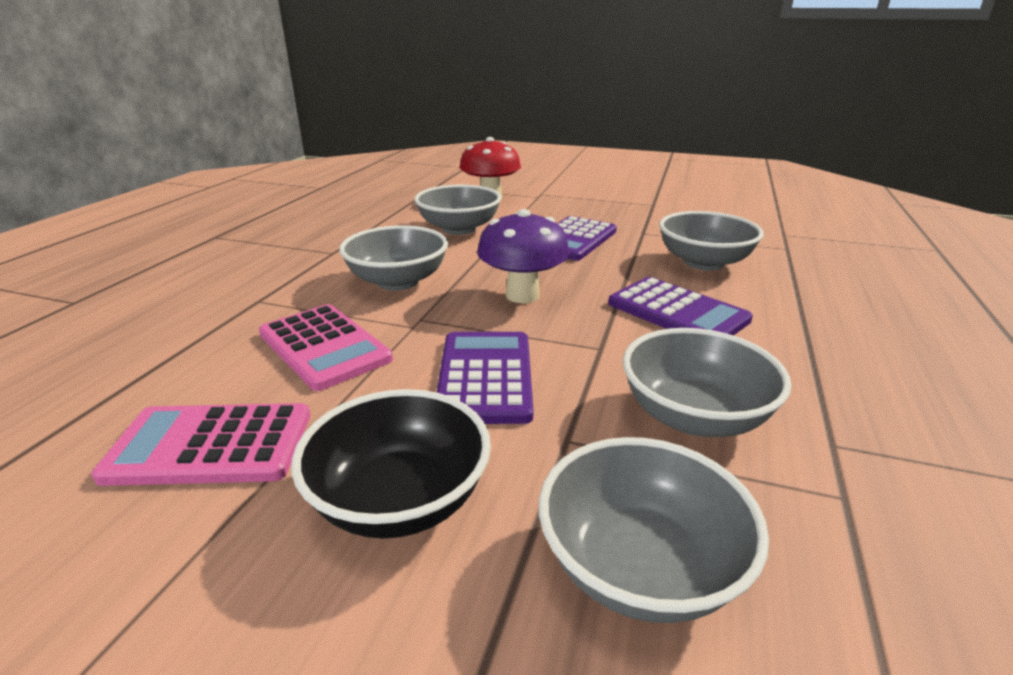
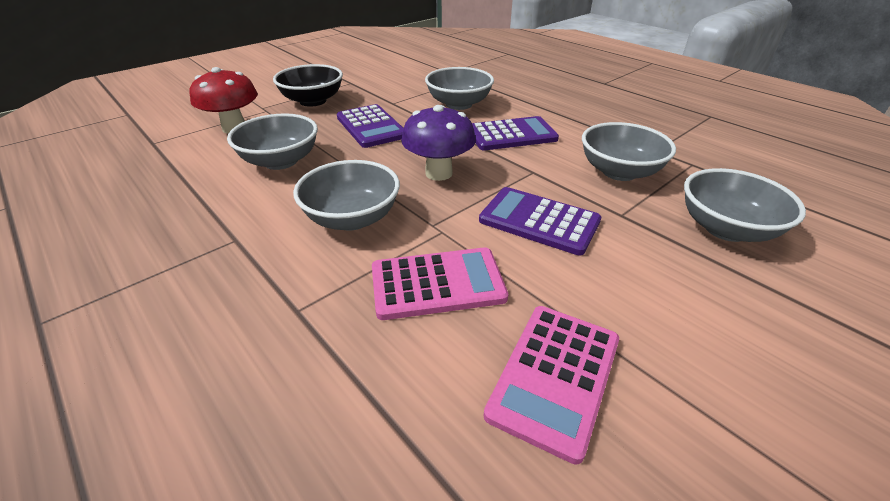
camera: 60 degrees left, 10 degrees up
black bowl [291,389,491,539] -> black bowl moved to [273,64,343,107]

